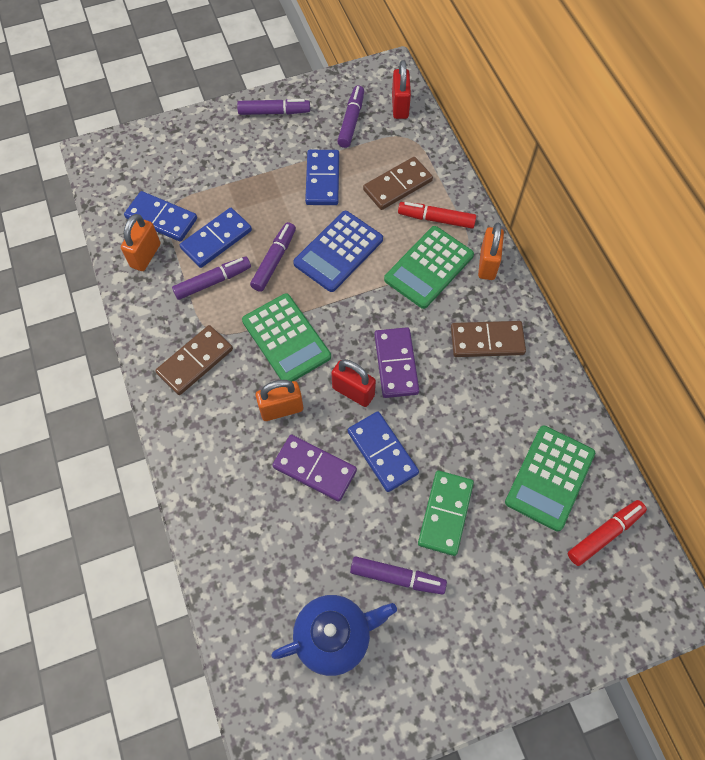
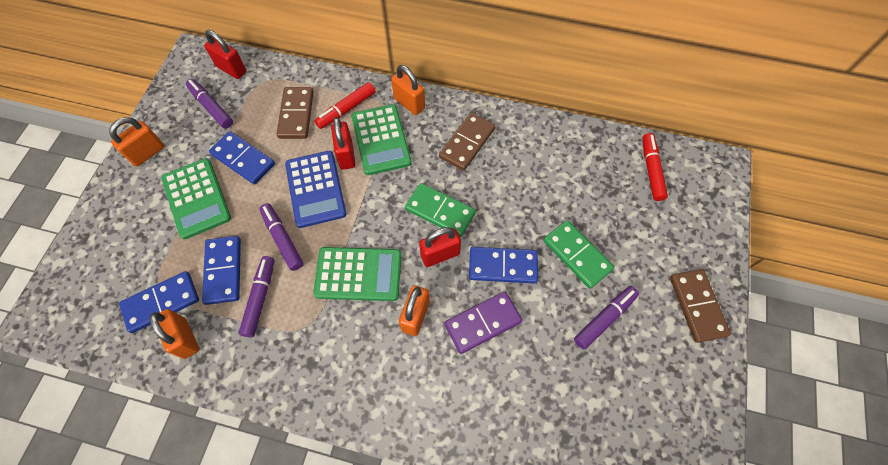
camera: 55 degrees left, 0 degrees up
brown domino [155,325,233,395] -> brown domino moved to [670,269,731,343]
purple marker [237,99,310,115] -> orange padlock [109,117,164,167]
blue teapot [271,595,397,676] -> none
purple domino [374,327,419,398] -> green domino [405,183,476,237]
green calculator [505,425,595,531] -> green calculator moved to [161,158,231,239]
none -> red padlock [331,117,356,170]

